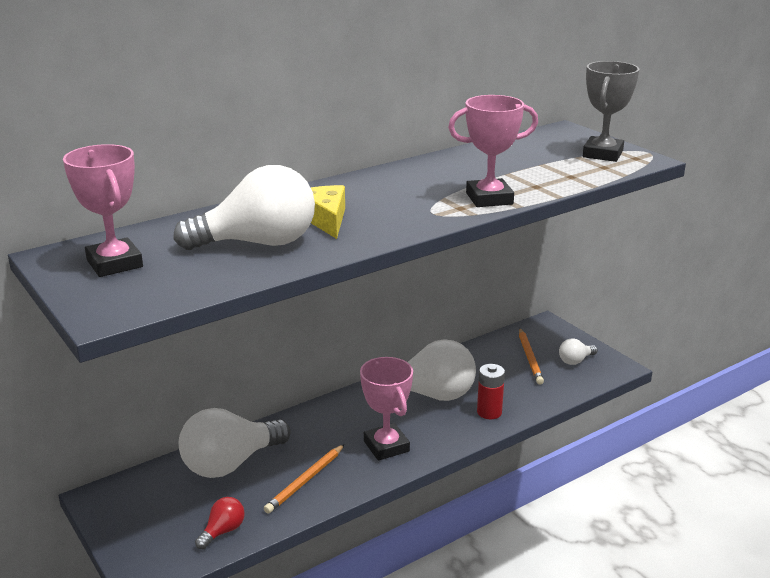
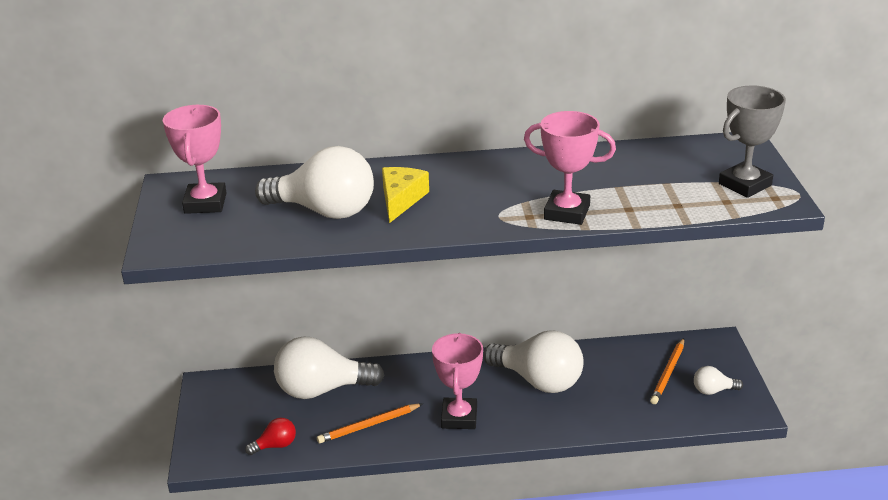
camera: 30 degrees right, 5 degrees up
red battery [477,364,505,419] -> none

